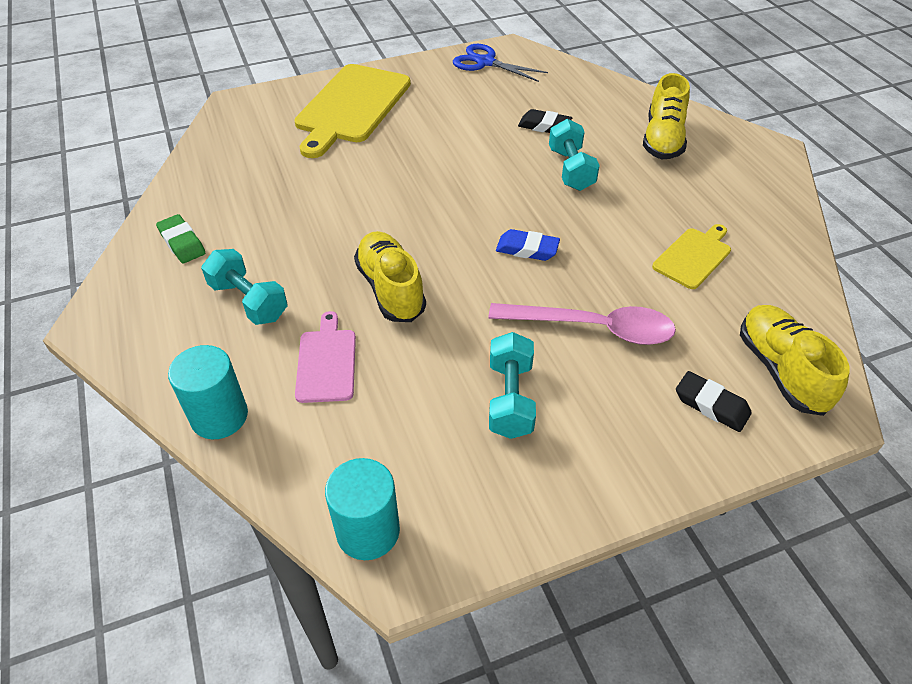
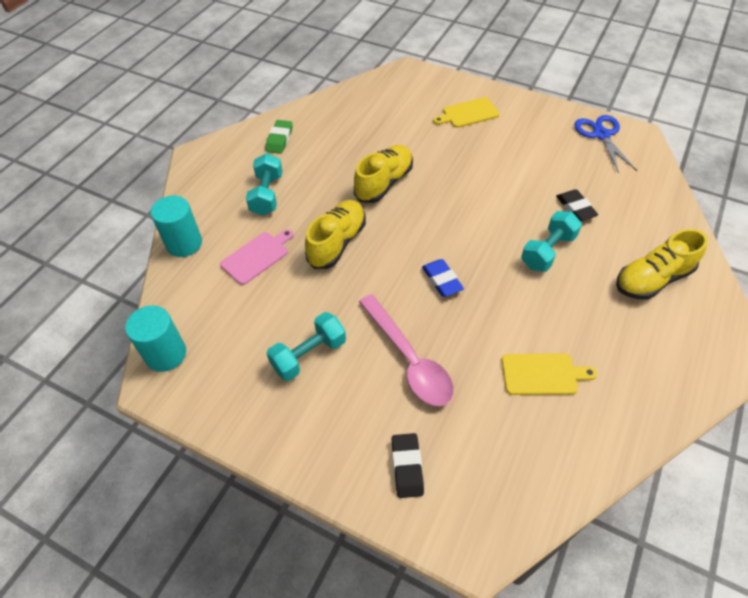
camera: 50 degrees right, 5 degrees up
yellow cutting board [294,64,411,158] -> yellow cutting board [433,97,500,128], size x0.52
yellow shoe [740,305,850,416] -> yellow shoe moved to [354,145,413,203]

